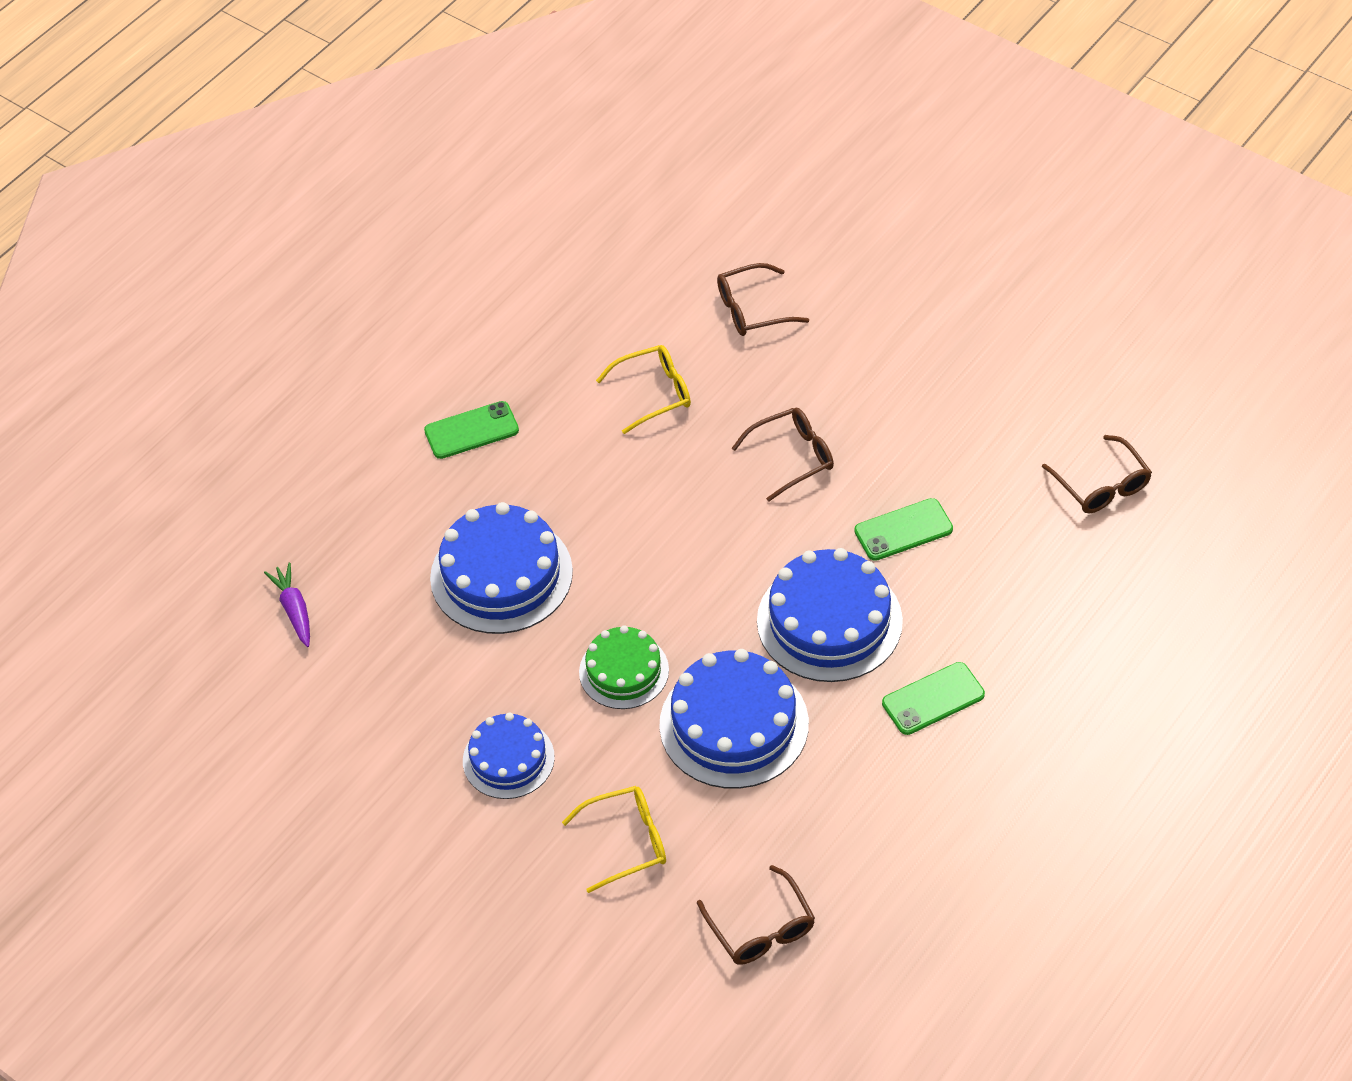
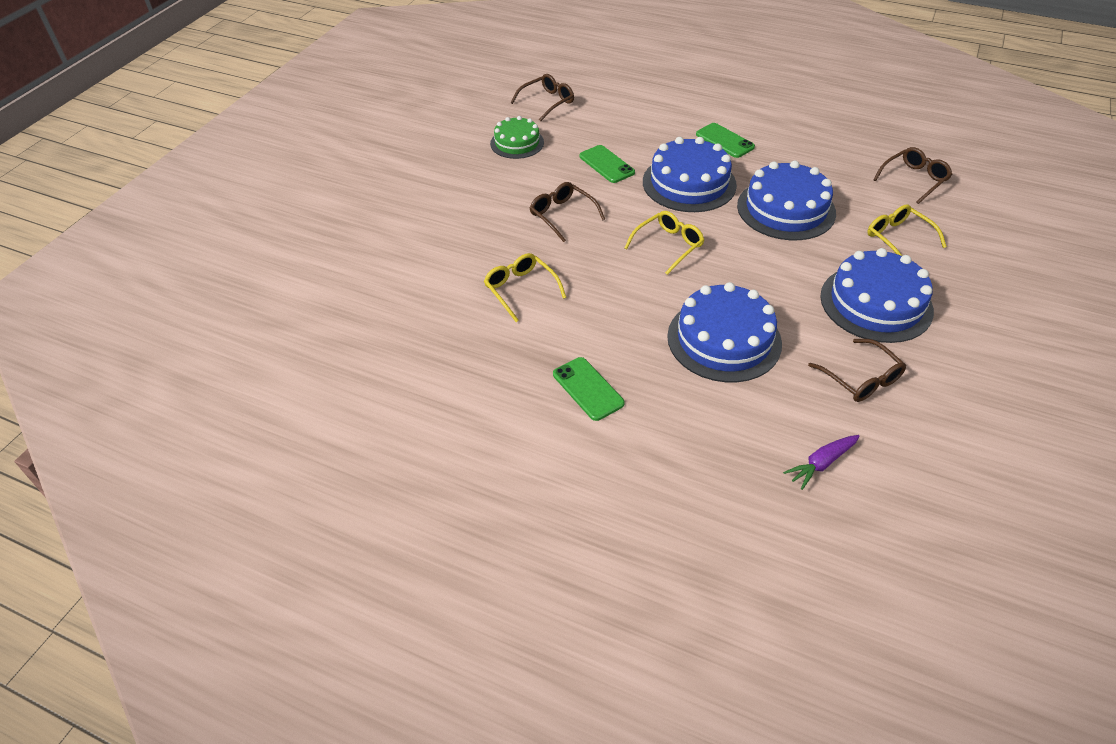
camera: 105 degrees left, 5 degrees down
blue cake [463,713,555,799] -> blue cake [820,248,934,343], size x1.63
green cake [579,625,669,709] -> green cake moved to [490,116,544,159]
brown glasses [717,263,809,336] -> brown glasses moved to [808,339,906,402]
none -> yellow glasses [624,211,704,275]

